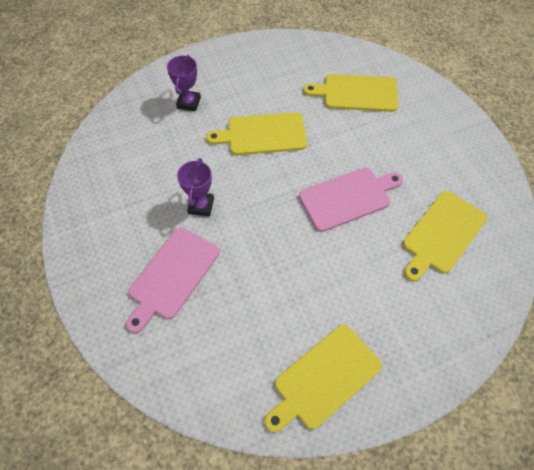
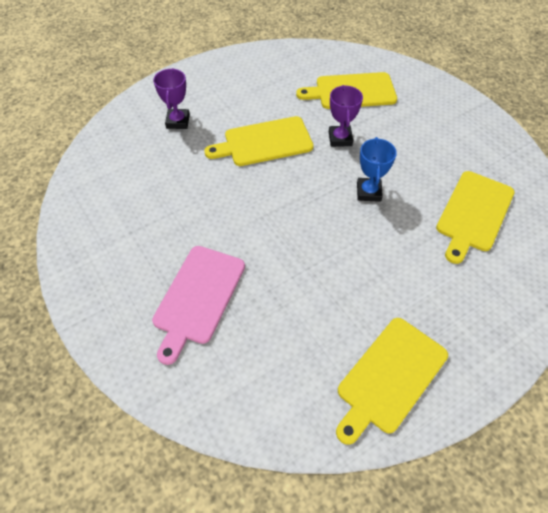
camera: 10 degrees left, 5 degrees down
purple trophy [177,158,214,216] -> purple trophy moved to [329,85,363,147]
pink cutting board [299,168,403,232] -> blue trophy [357,137,397,202]

